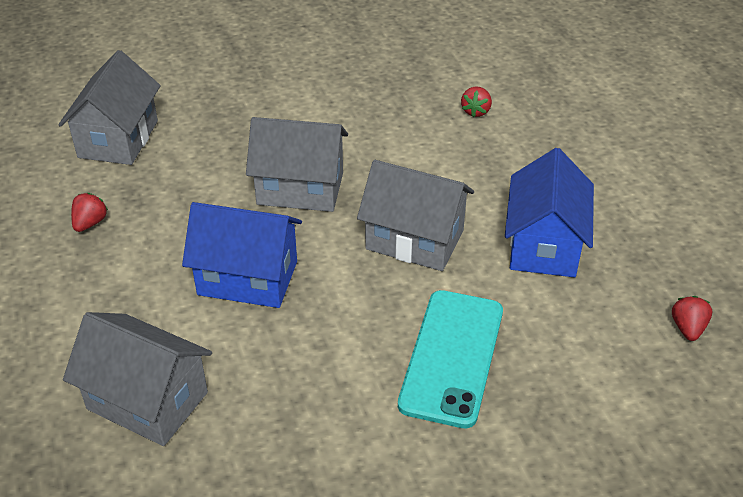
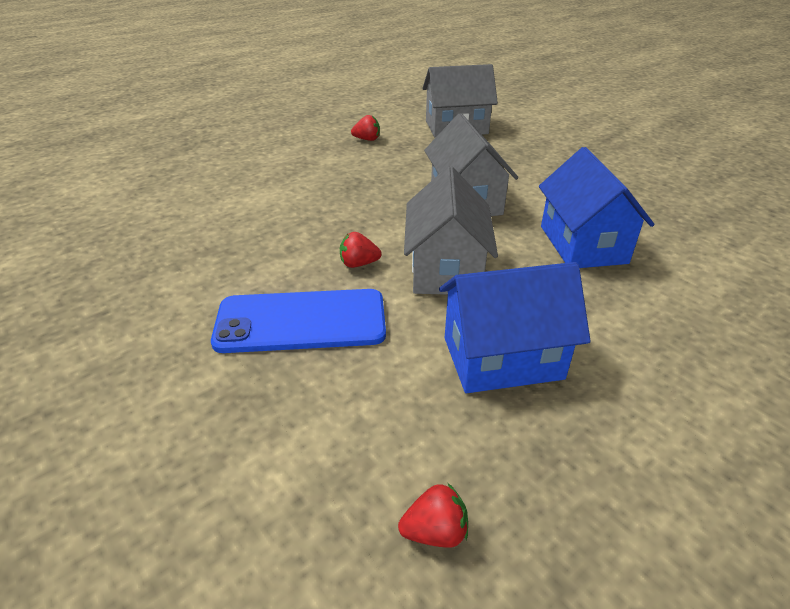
camera: 70 degrees right, 5 degrees down
grey house [63,312,212,446] -> none
blue house [182,202,302,308] -> blue house moved to [539,147,655,268]
turquoise phone [398,290,503,429] -> blue phone [211,289,386,353]
red strawberry [461,87,492,117] -> red strawberry moved to [340,232,382,268]

